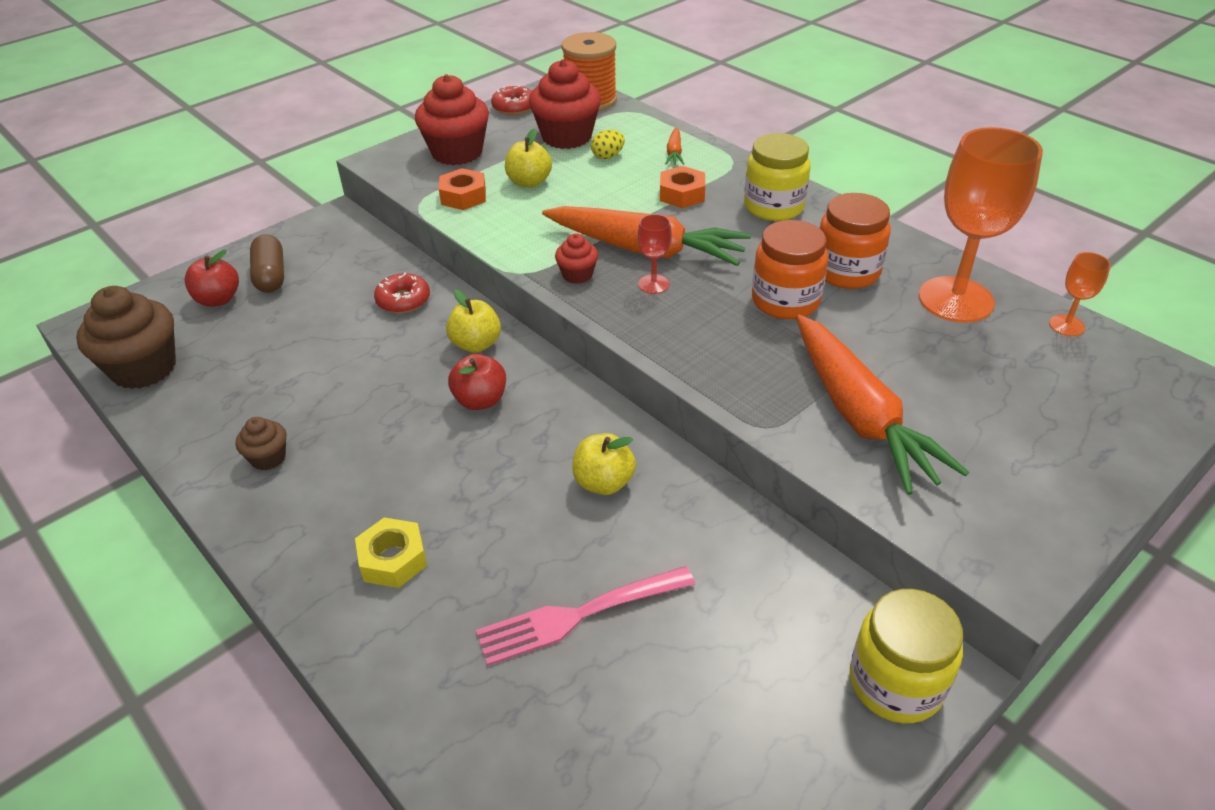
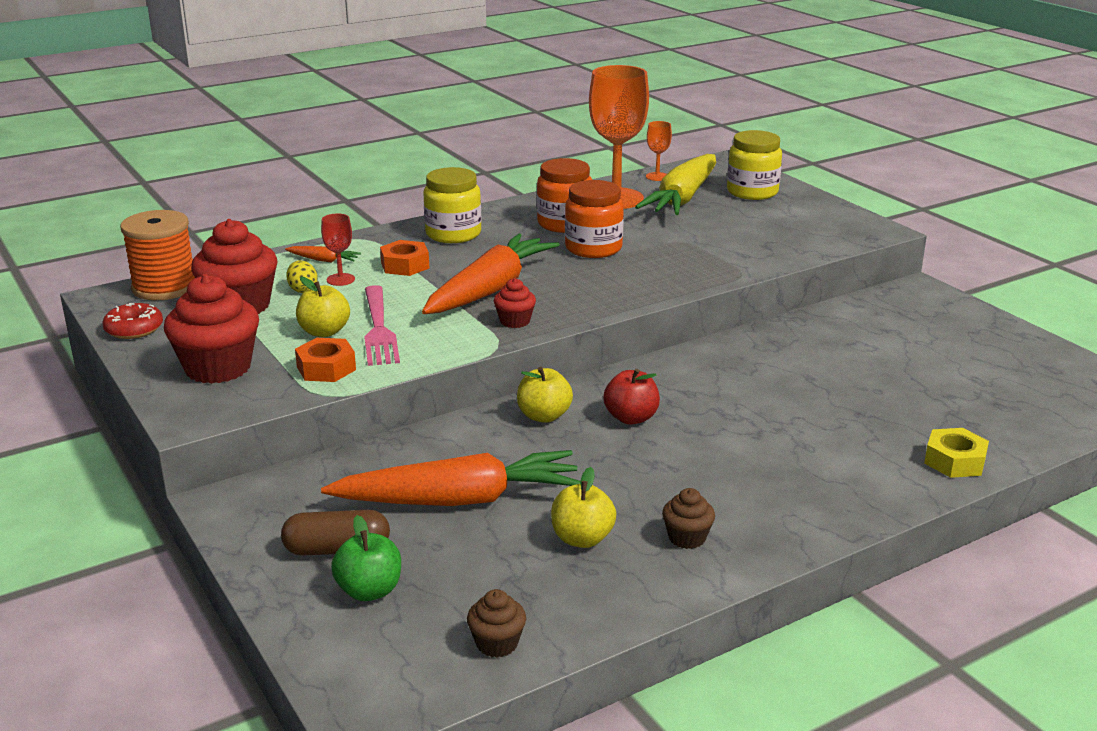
camera: 80 degrees left, 15 degrees down
brown cupcake [76,286,176,389] -> brown cupcake [467,589,526,658], size x0.50
red apple [184,249,239,307] -> green apple [331,515,401,601]
yellow nut [355,517,427,588] -> yellow nut moved to [924,428,989,478]
red donut [374,272,430,313] -> none
pink fork [476,566,695,666] -> pink fork moved to [365,285,400,366]
yellow apple [572,433,636,495] -> yellow apple moved to [551,467,617,548]
red goblet [638,214,672,294] -> red goblet moved to [321,213,355,286]
orange carrot [796,314,969,495] -> orange carrot moved to [321,450,580,506]
yellow jar [850,589,963,723] -> yellow jar moved to [727,130,782,200]
none -> yellow carrot [635,154,716,215]

